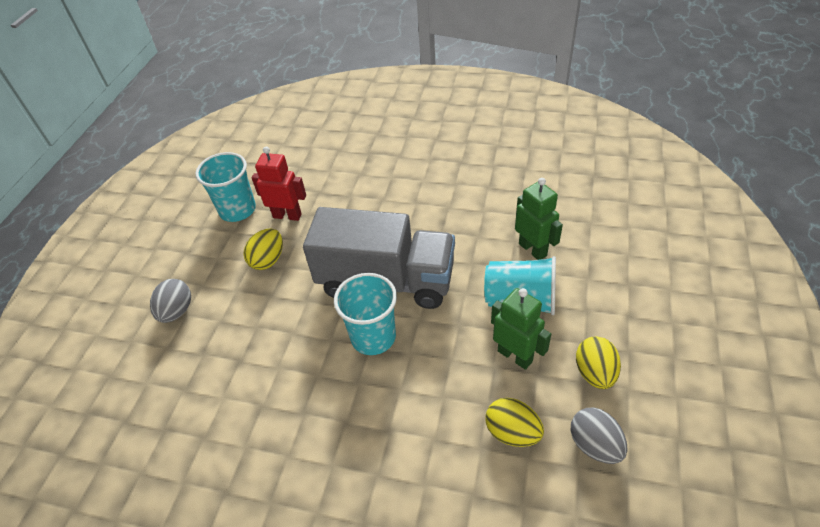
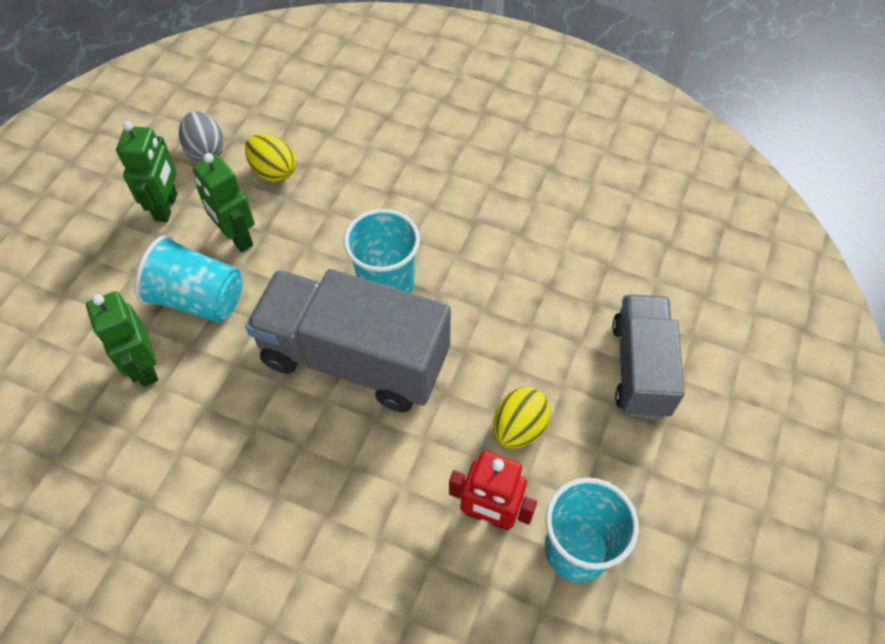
camera: 175 degrees left, 10 degrees up
grey egg [150,279,191,323] -> grey truck [612,294,685,418]
yellow egg [576,336,621,389] -> green robot [116,121,177,222]

